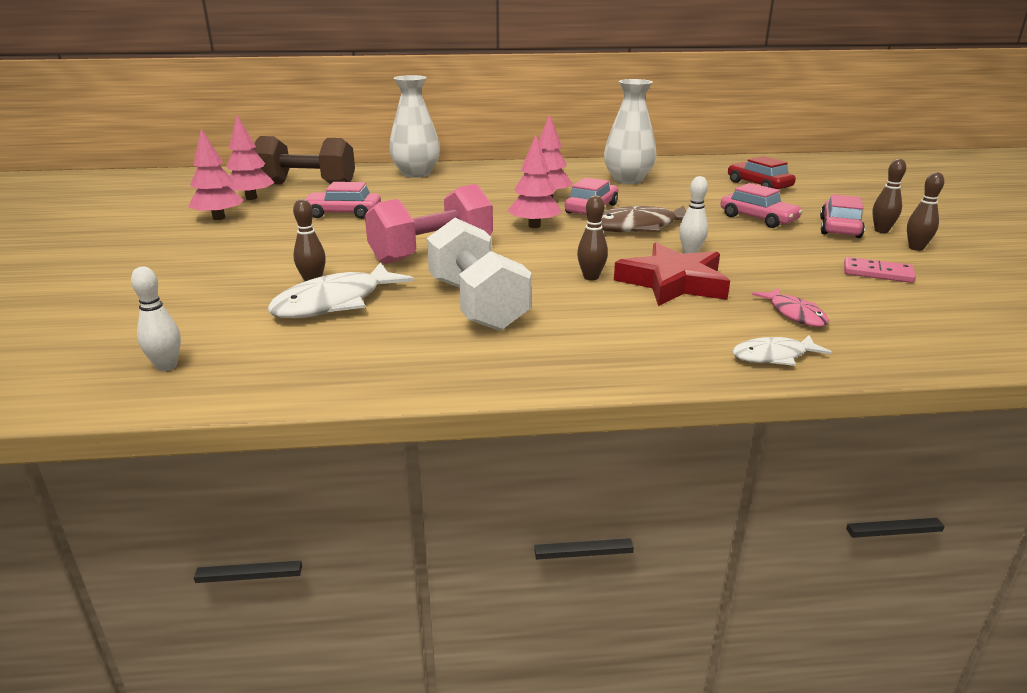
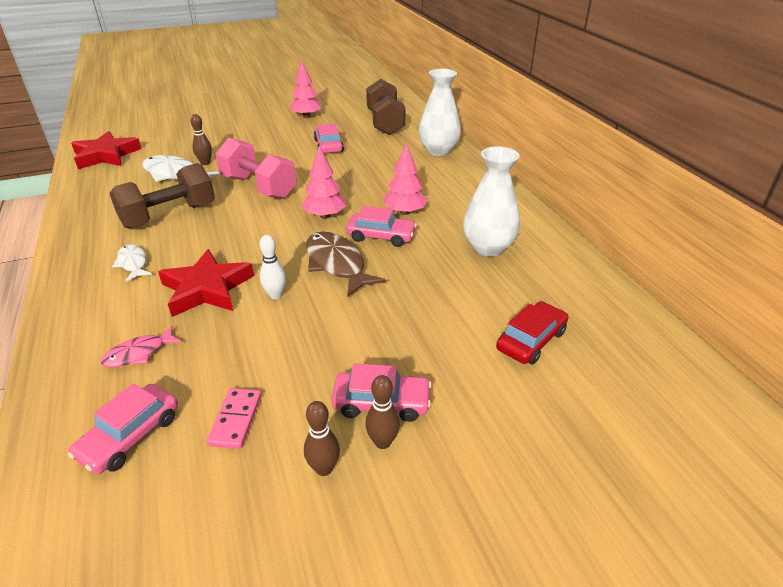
camera: 75 degrees right, 10 degrees up
white bowling pin [131,267,181,371] -> red star [71,131,142,169]
pink tree [226,115,274,200] -> none
white dumbbell [427,218,531,331] -> brown dumbbell [109,163,215,229]
brown bowling pin [577,195,608,281] -> none
pink car [720,183,803,228] -> pink car moved to [68,383,178,474]
white fish [732,335,832,366] -> white fish moved to [112,244,152,282]

